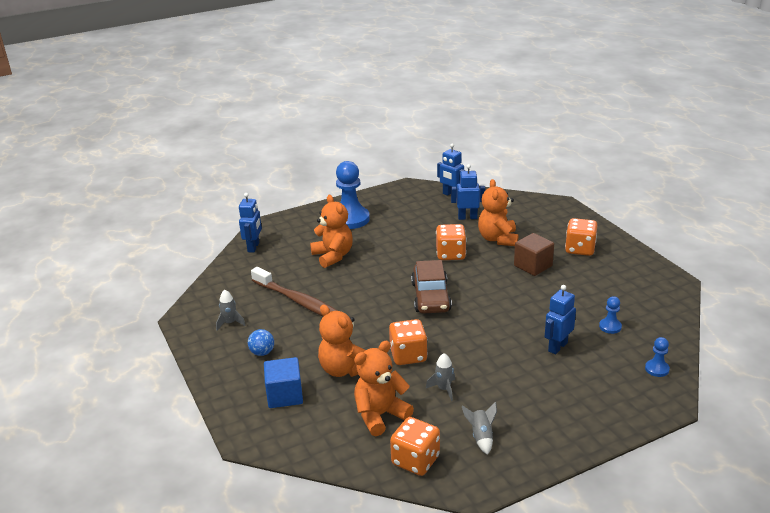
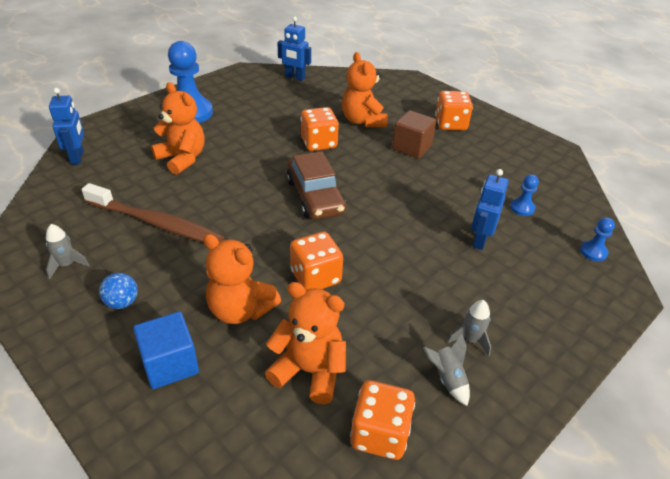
camera: 20 degrees left, 10 degrees up
orange teddy bear [354,341,414,436] -> orange teddy bear turned 75 degrees clockwise [265,282,346,404]
grey rocket [426,353,455,401] -> grey rocket moved to [447,300,491,357]
blue robot [451,164,485,220] -> none

